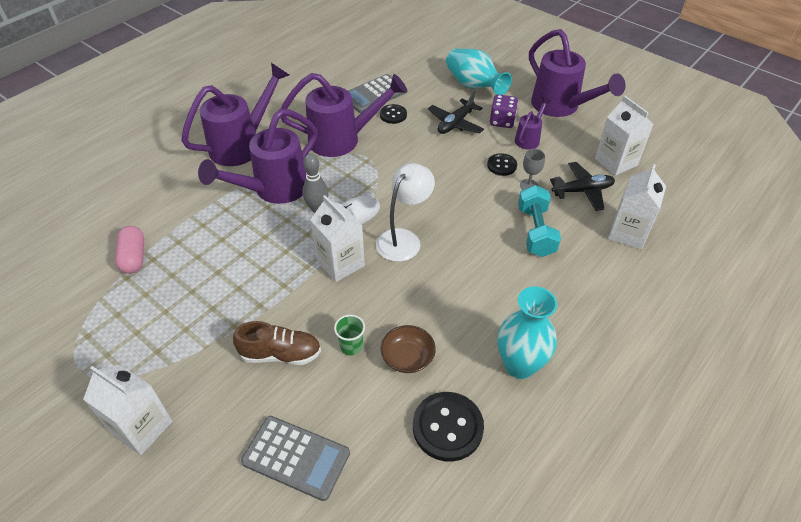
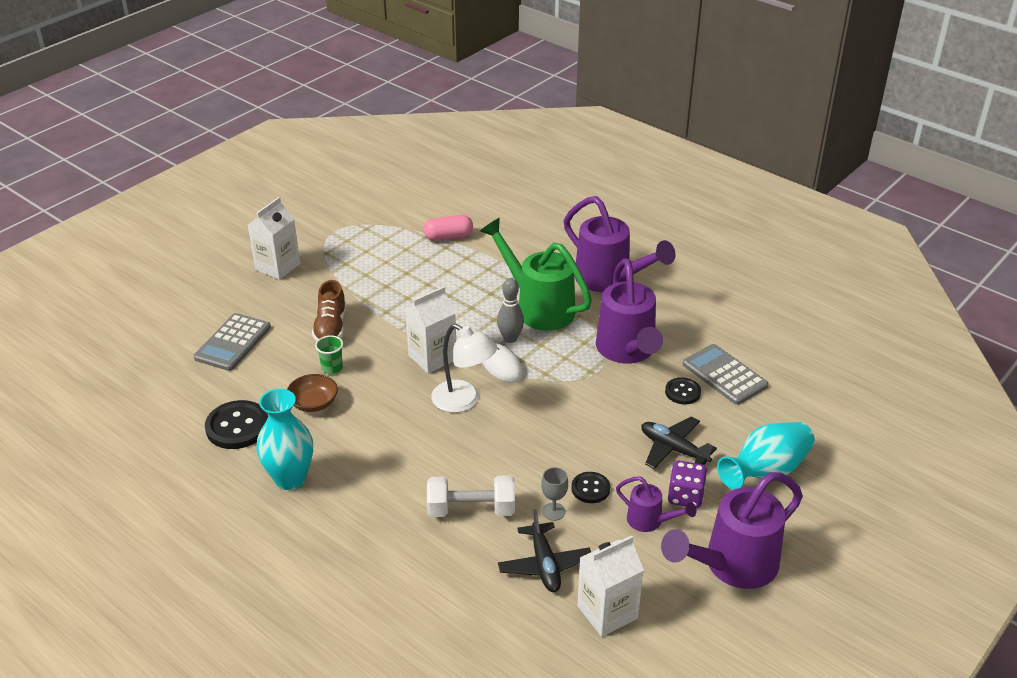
camera: 90 degrees right, 10 degrees down
purple watering can [198,109,318,204] -> green watering can [480,218,592,331]
turquoise dumbbell [518,185,561,257] -> white dumbbell [427,475,515,517]
white carton [608,164,666,250] -> none

